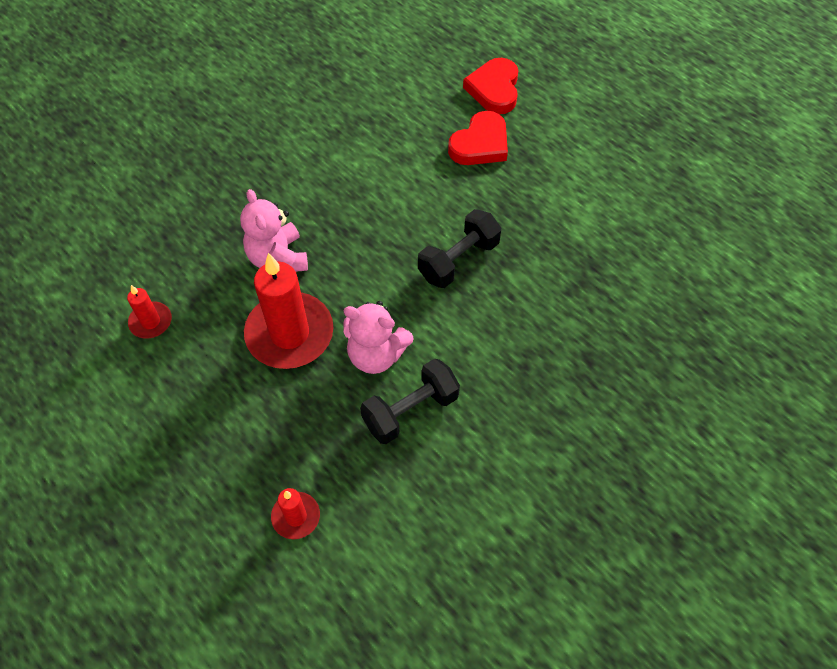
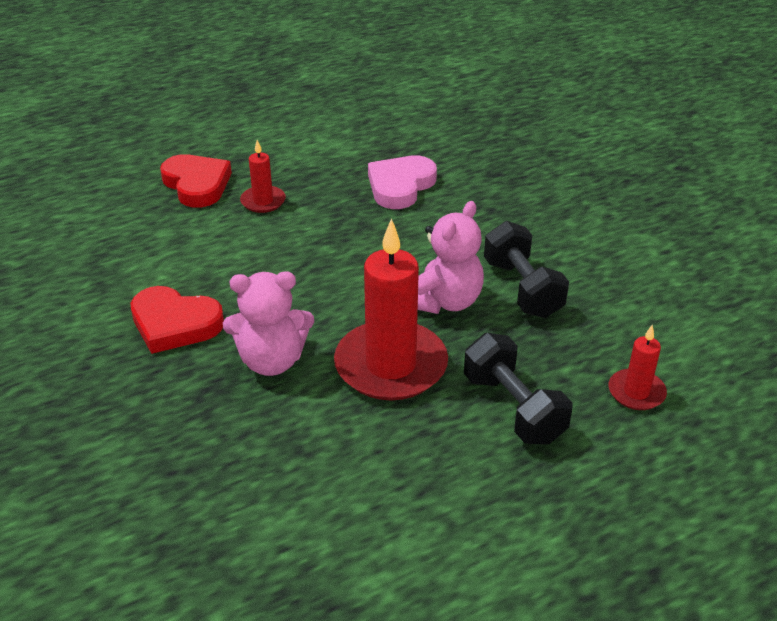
camera: 75 degrees left, 20 degrees down
red candle [127,285,172,339] -> red candle moved to [240,140,286,213]
black dumbbell [418,209,501,288] -> black dumbbell moved to [464,333,573,445]
red heart [463,58,518,114] -> red heart moved to [131,286,224,354]
none -> pink heart [368,155,437,209]

